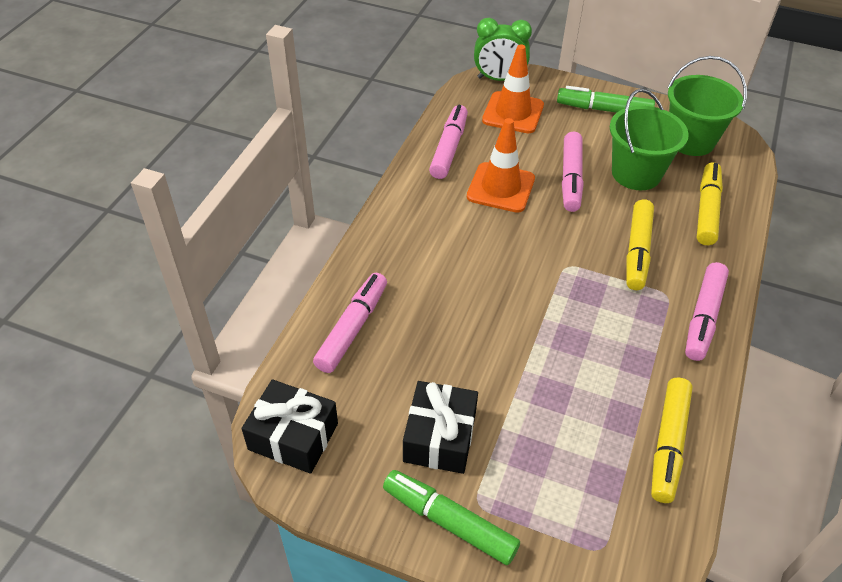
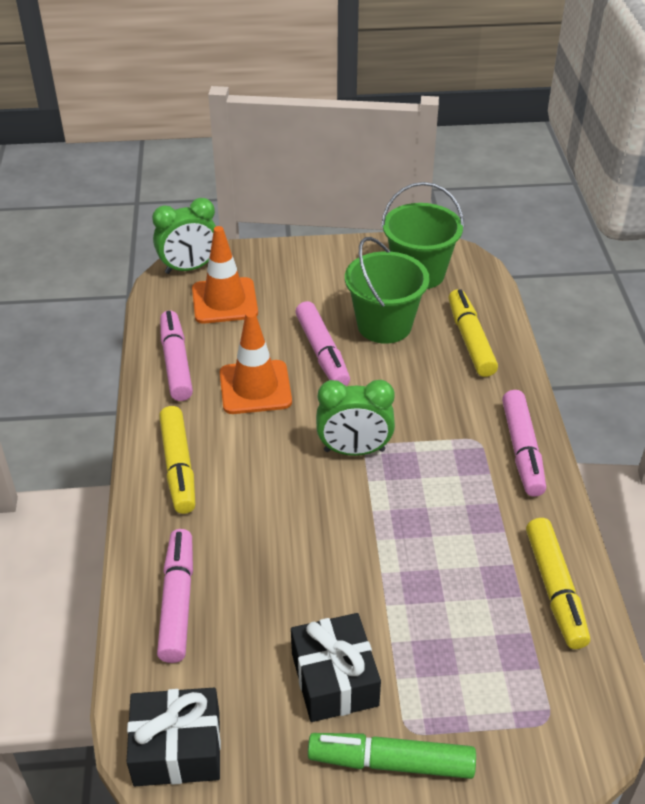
camera: 25 degrees left, 5 degrees down
green marker [557,86,655,113] -> none
yellow marker [626,199,654,290] -> yellow marker moved to [159,406,195,514]
none -> green clock [316,380,395,456]

